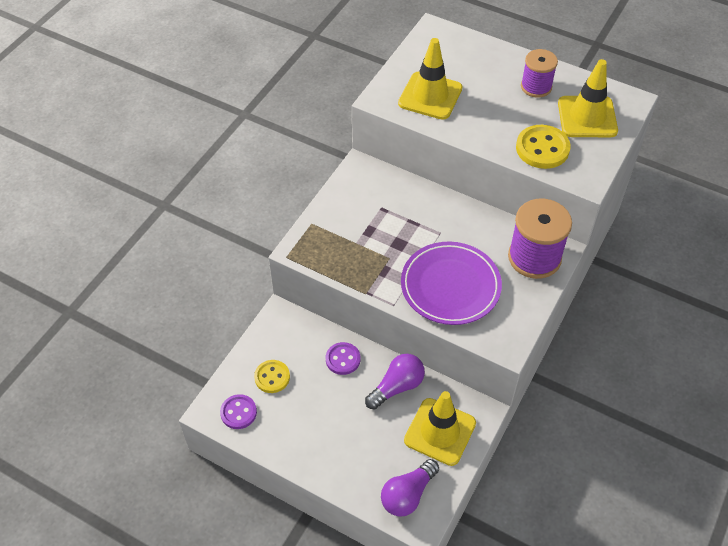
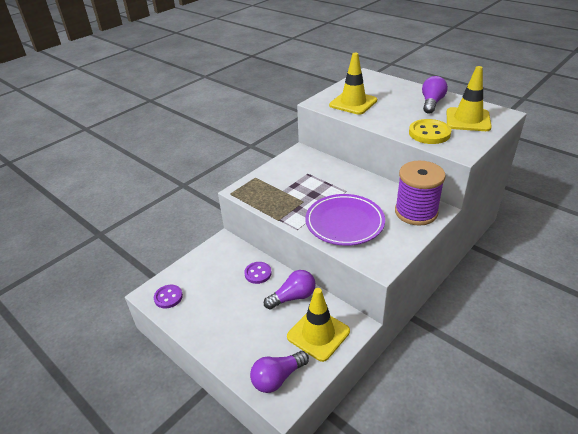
camera: 15 degrees right, 15 degrees down
yellow button [254,360,290,393] -> none
purple spool [521,49,558,98] -> purple light bulb [422,76,448,114]

